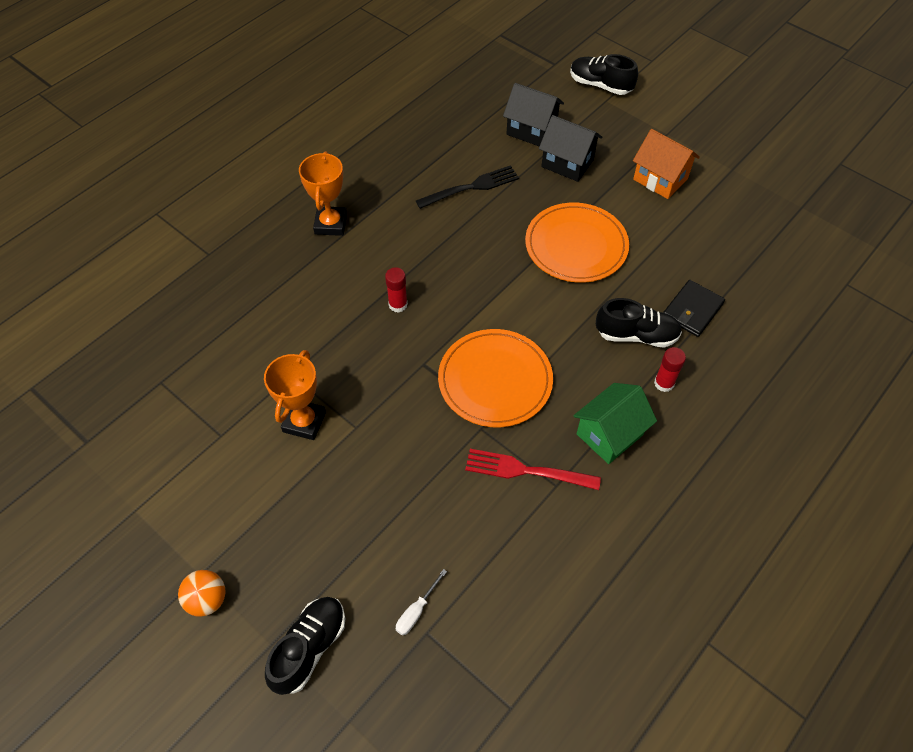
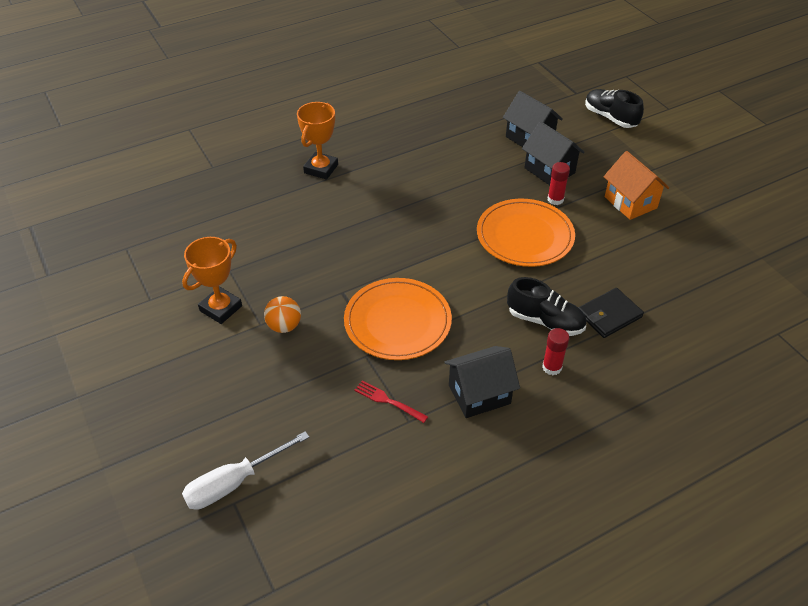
camera: 20 degrees right, 10 degrees down
orange ball [178,570,226,617] -> orange ball moved to [264,296,301,333]
black shoe [265,597,345,695] -> none
red glue stick [385,267,408,313] -> red glue stick moved to [547,162,570,205]
white screwdriver [396,569,447,635] -> white screwdriver [182,431,309,510], size x1.87
black fork [416,165,519,209] -> none
red fork [465,449,601,490] -> red fork [354,380,428,423], size x0.63
green house [573,383,657,464] -> black house [444,346,520,418]

